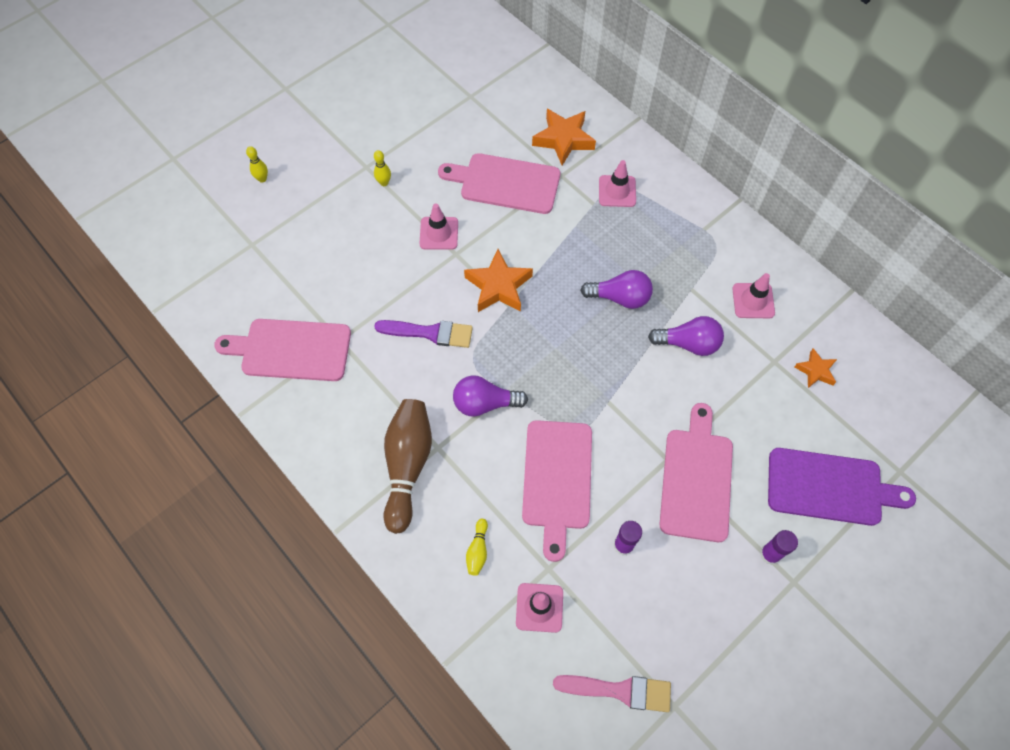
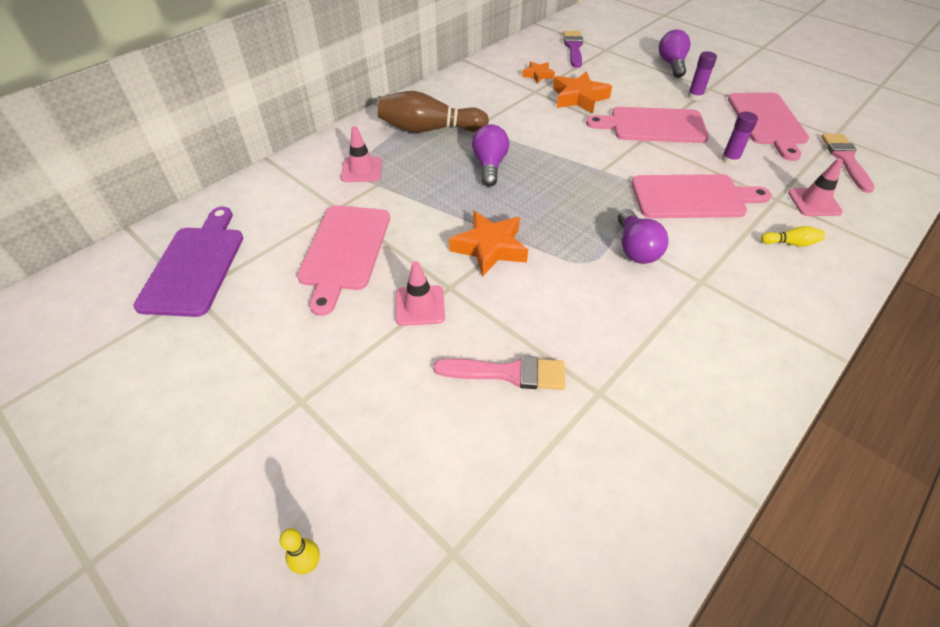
camera: 95 degrees left, 15 degrees down
pink cutting board [214,319,351,381] -> pink cutting board moved to [728,93,809,161]
yellow bowling pin [374,150,391,186] -> none
purple brush [374,320,473,348] -> purple brush moved to [563,31,583,68]
brown bowling pin [384,399,432,534] -> brown bowling pin moved to [378,91,489,133]
orange star [532,109,596,165] -> orange star moved to [553,71,612,114]
purple light bulb [648,316,724,356] -> purple light bulb moved to [659,29,691,78]
pink traffic cone [732,273,775,318] -> none
purple cutting board [768,448,916,526] -> purple cutting board moved to [133,207,243,317]
none -> pink brush [433,356,565,390]

